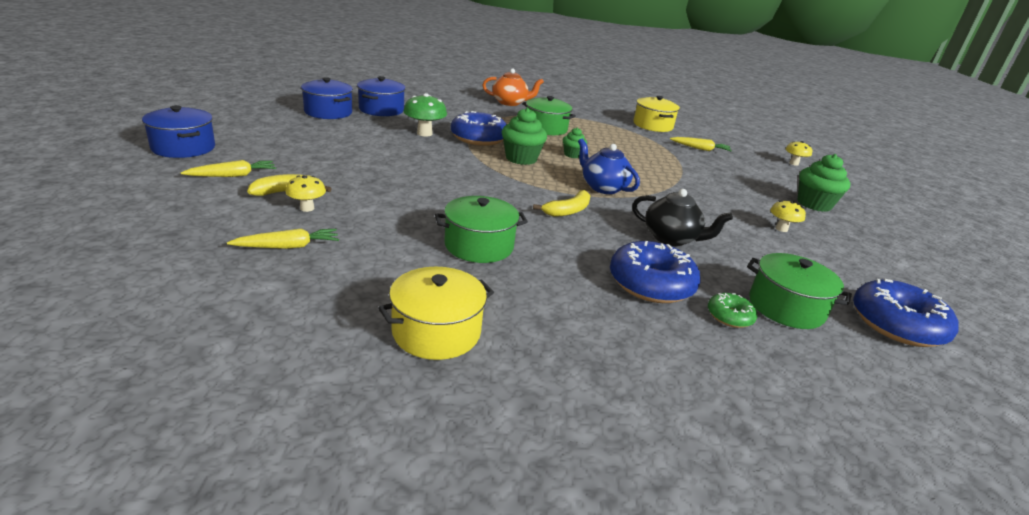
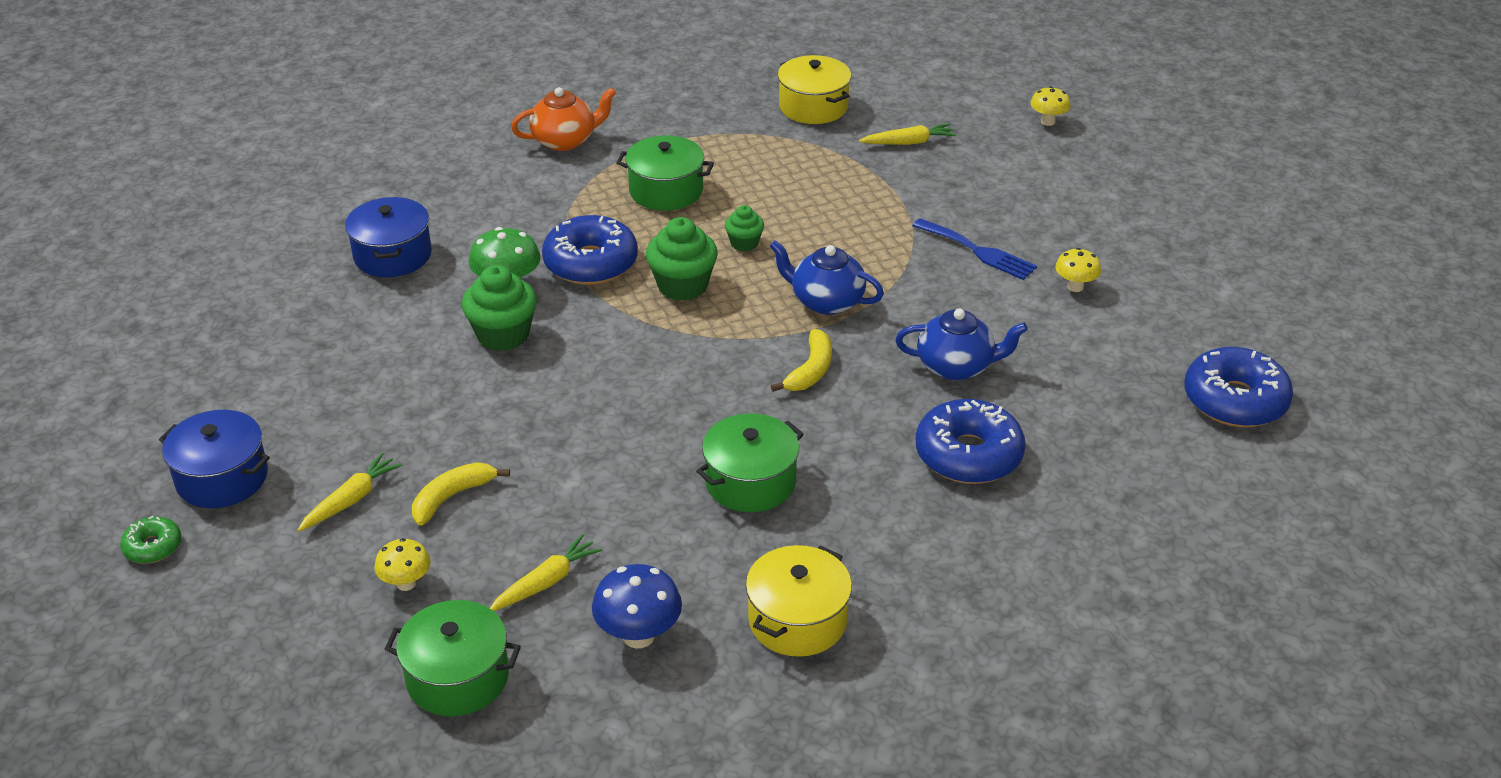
camera: 20 degrees left, 10 degrees up
yellow mushroom [285,175,326,212] -> yellow mushroom moved to [375,538,430,591]
blue pot [301,77,353,119] -> none
black teapot [632,189,733,246] -> blue teapot [895,309,1028,380]
green donut [708,293,757,328] -> green donut moved to [120,516,181,564]
green pot [747,253,852,329] -> green pot moved to [385,600,521,716]
green cupcake [798,154,850,212] -> green cupcake moved to [462,265,537,351]
none -> blue mushroom [592,564,682,648]
none -> blue fork [913,218,1037,280]

